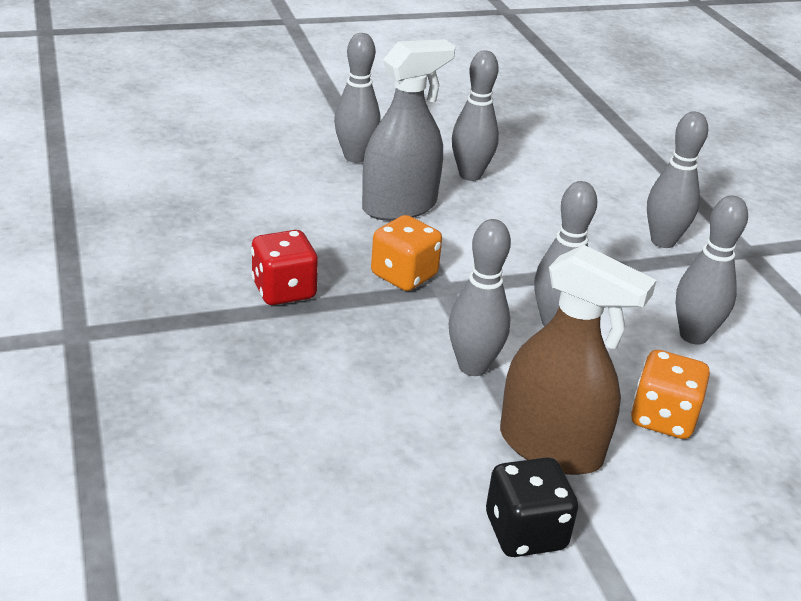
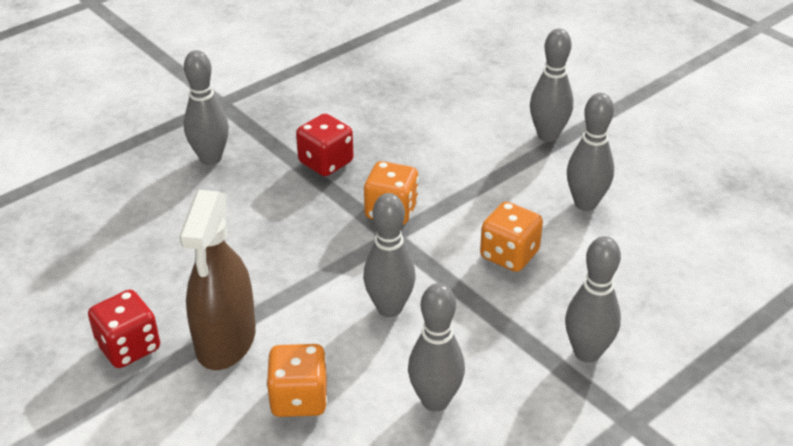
camera: 70 degrees right, 5 degrees up
grey spray bottle [362,39,456,221] -> none
grey bowling pin [449,219,511,376] -> grey bowling pin moved to [184,50,229,165]
black dice [486,457,578,557] -> red dice [88,290,160,368]
none -> orange dice [480,202,543,272]

